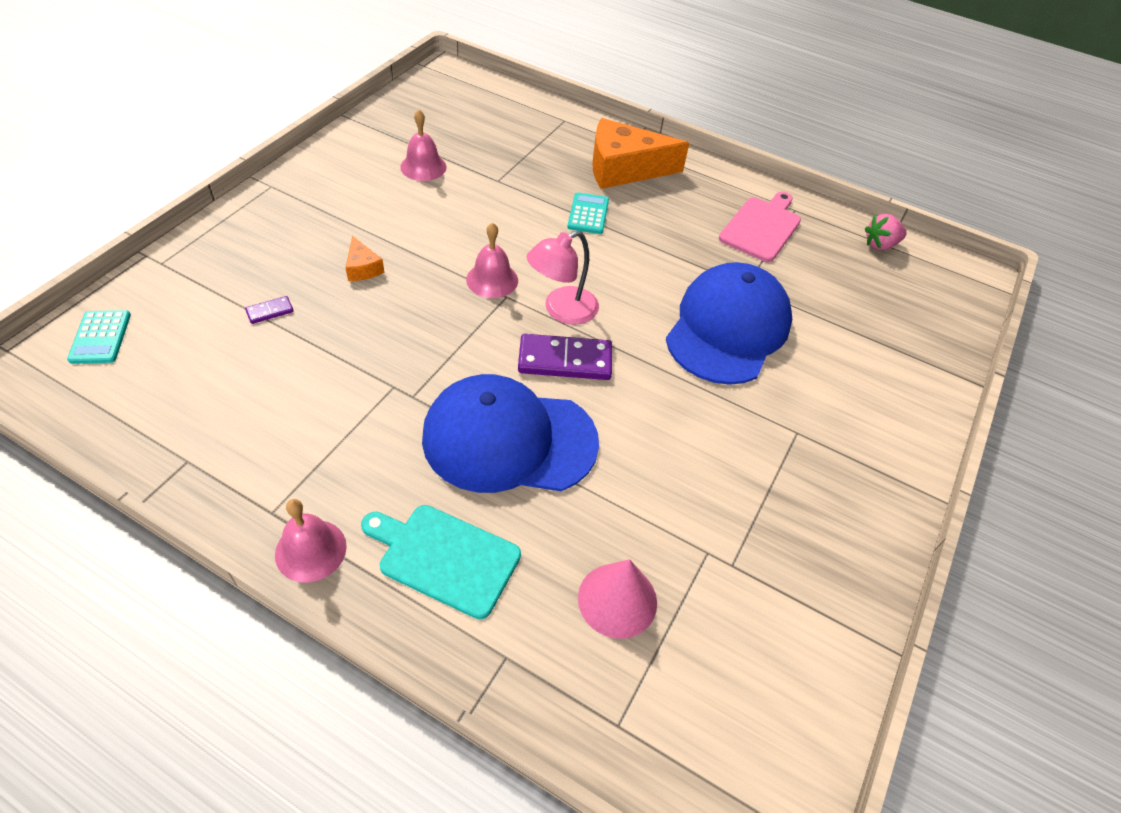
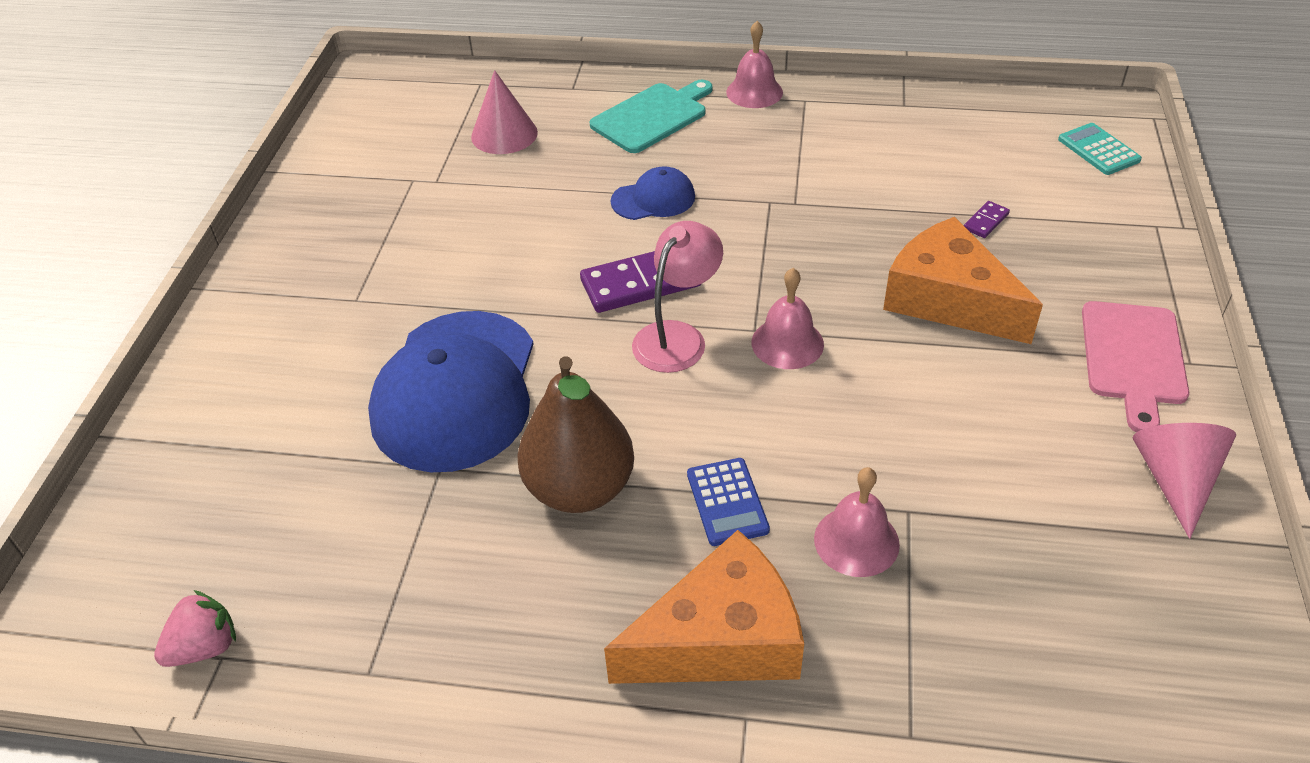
camera: 165 degrees right, 5 degrees down
orange cheese [346,236,385,281] -> orange cheese [883,217,1043,344], size x2.24
turquoise cutting board [361,505,521,619] -> turquoise cutting board turned 45 degrees counterclockwise [590,80,713,153]
pink bell [400,110,447,181] -> pink bell moved to [814,467,900,577]
blue cap [422,374,599,493] -> blue cap [611,167,695,220], size x0.47
turquoise calculator [567,192,609,234] -> blue calculator [687,458,770,546]
pink cutting board [719,192,801,262] -> pink cutting board moved to [1082,301,1189,432]
none -> brown pear [517,357,634,513]
none -> pink cone [1132,423,1236,539]

